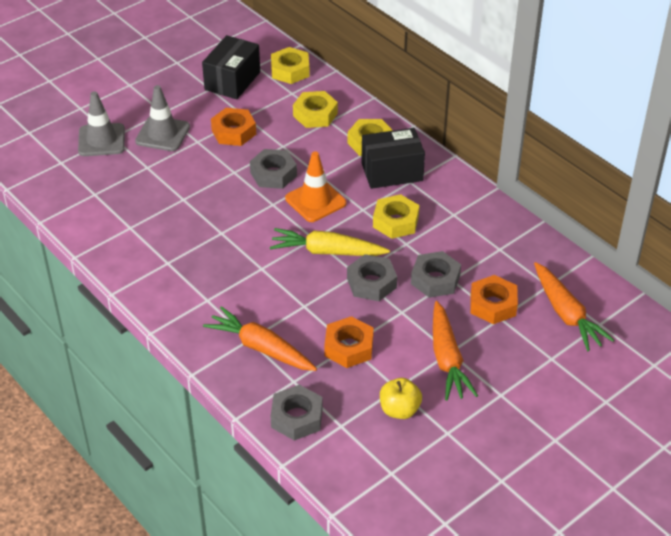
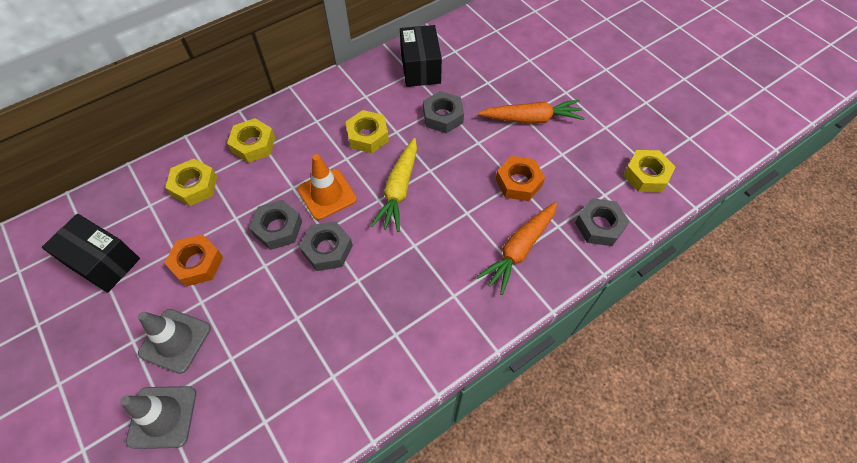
camera: 85 degrees left, 15 degrees up
yellow nut [271,47,310,84] -> yellow nut moved to [623,150,675,192]
grey nut [347,254,397,301] -> grey nut moved to [299,221,353,271]
black box [361,128,425,189] -> black box moved to [400,25,442,87]
yellow apple [380,378,422,419] -> none
orange nut [470,275,518,324] -> none
orange carrot [534,262,614,351] -> none

